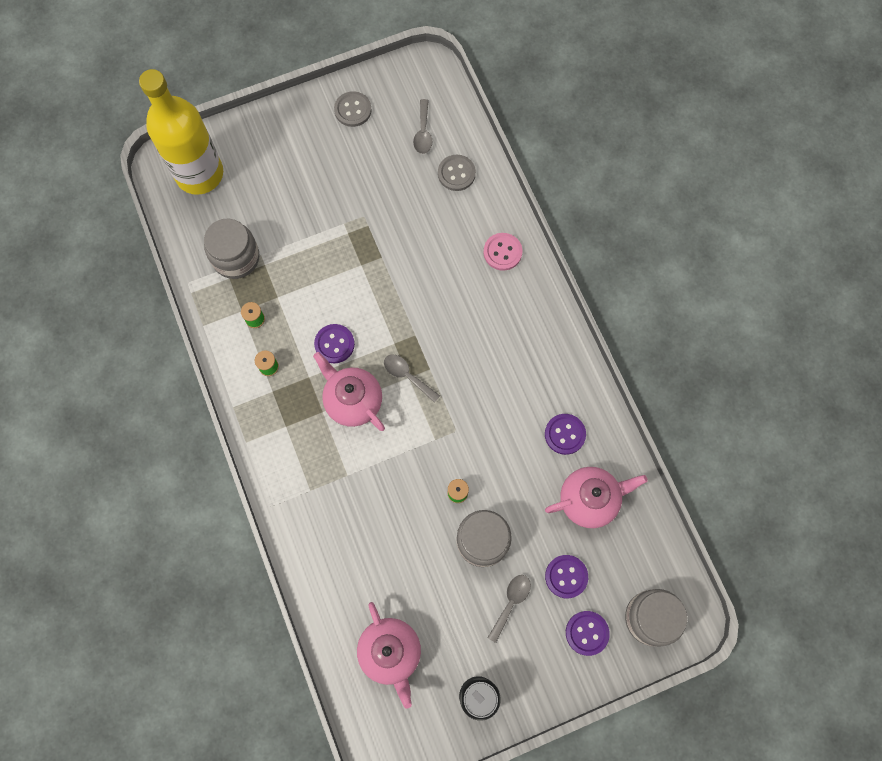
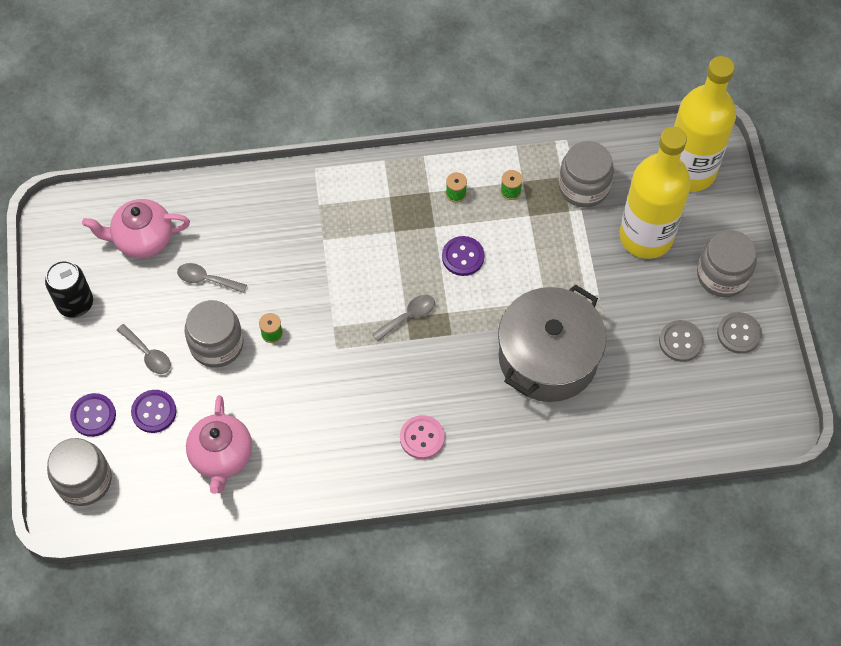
camera: 105 degrees right, 10 degrees down
pink teapot [313,352,385,431] -> none
grey spoon [413,99,432,154] -> grey spoon moved to [177,263,247,293]
grey button [438,155,476,191] -> grey button moved to [659,320,704,362]
pink button [483,233,522,271] -> pink button moved to [400,415,445,459]
purple button [545,414,586,455] -> none
none -> grey pot [498,285,606,402]
none -> yellow bottle [620,127,691,259]
none -> grey jar [697,230,757,297]

